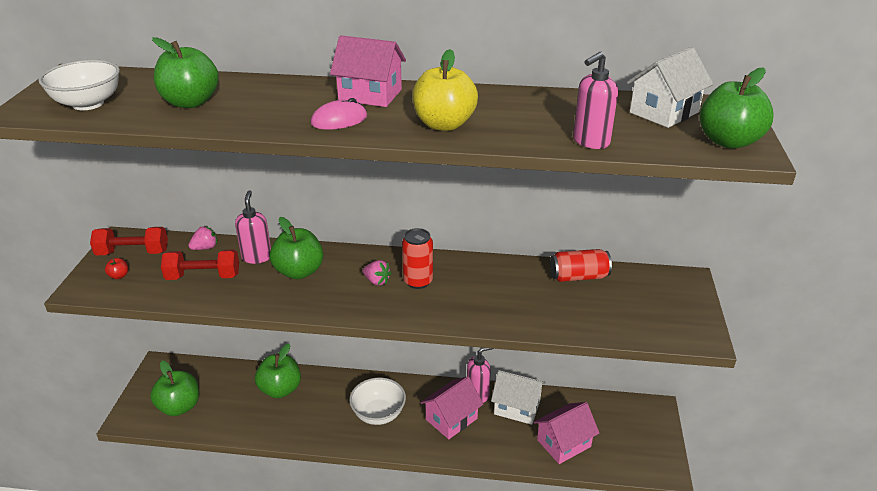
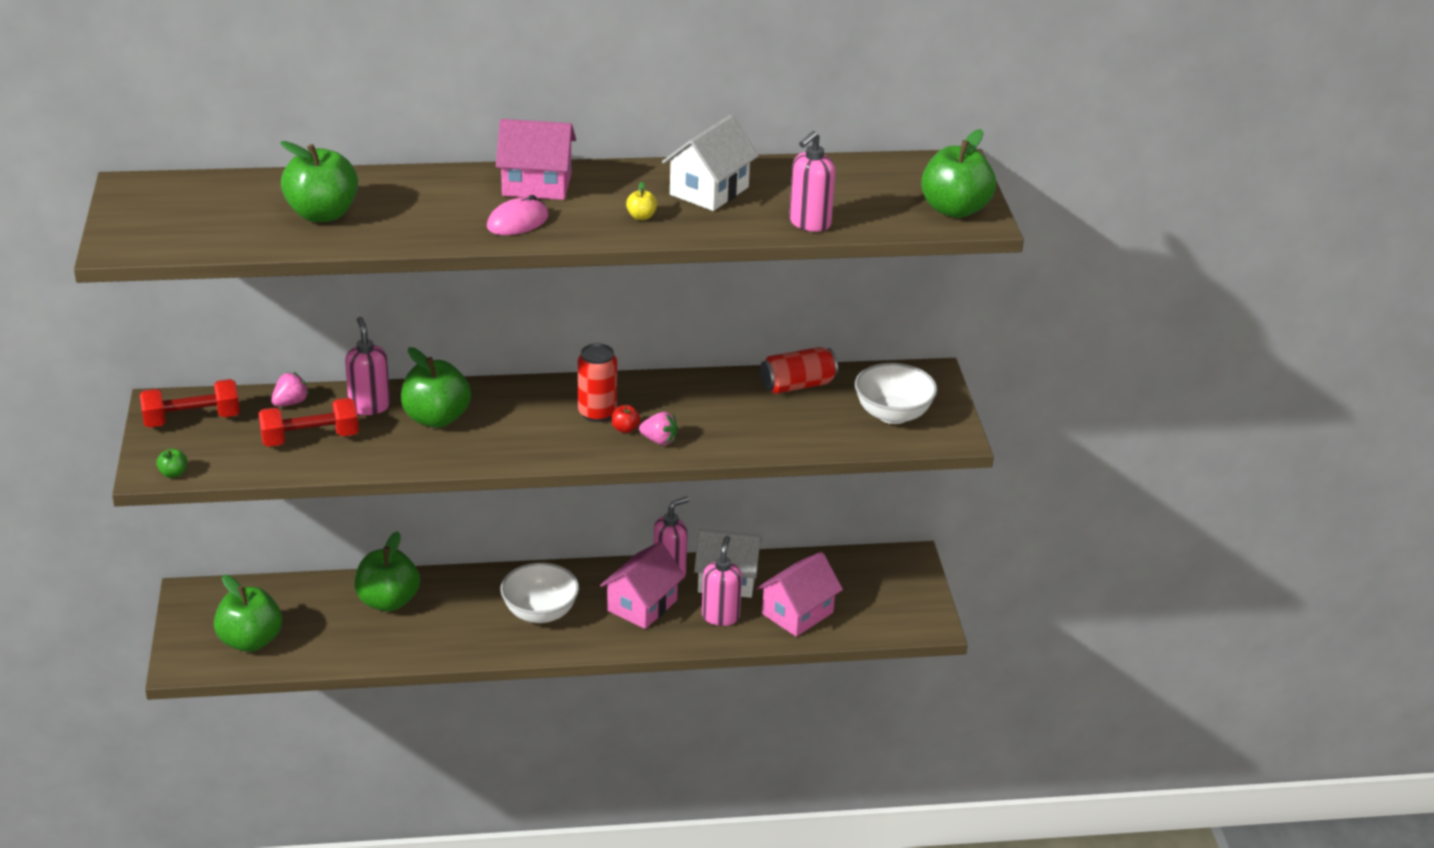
camera: 15 degrees left, 0 degrees up
white bowl [38,60,120,110] -> white bowl moved to [855,363,937,424]
red apple [105,258,128,279] -> red apple moved to [612,405,640,433]
pink strawberry [363,260,391,285] -> pink strawberry moved to [639,412,678,445]
yellow apple [412,49,478,131] -> yellow apple [626,181,657,220], size x0.42
white house [627,47,713,128] -> white house moved to [662,115,759,211]
none -> green apple [156,449,187,478]
none -> pink soap dispenser [702,535,742,626]

